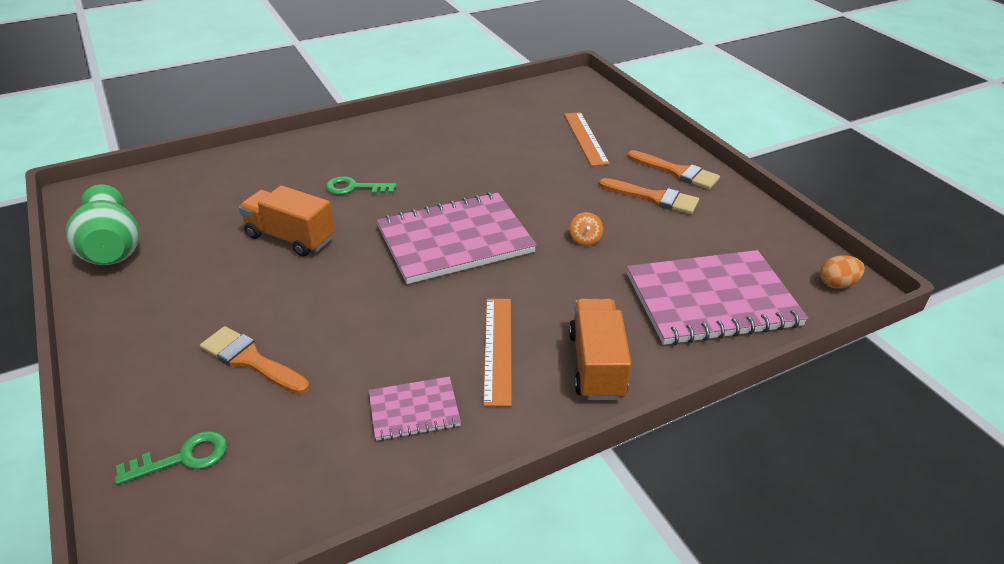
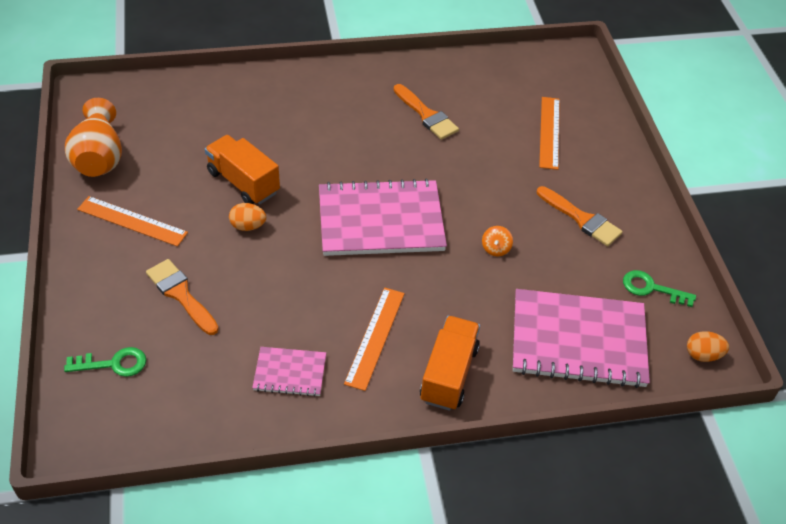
camera: 15 degrees right, 10 degrees up
green vase [66,184,140,265] -> orange vase [65,98,122,177]
green key [326,176,397,195] -> green key moved to [623,270,696,307]
orange brush [627,150,720,190] -> orange brush moved to [394,84,459,140]
none -> orange ruler [77,196,188,247]
none -> orange egg [229,203,266,231]

